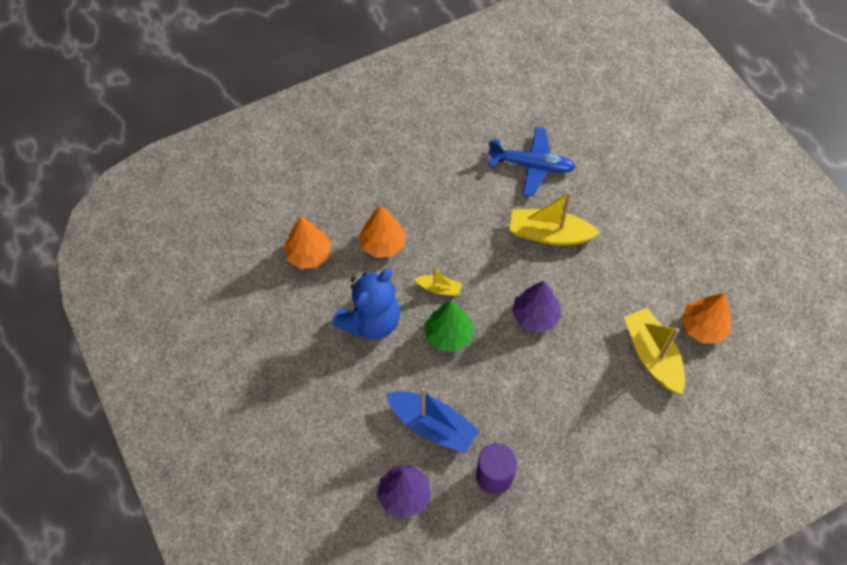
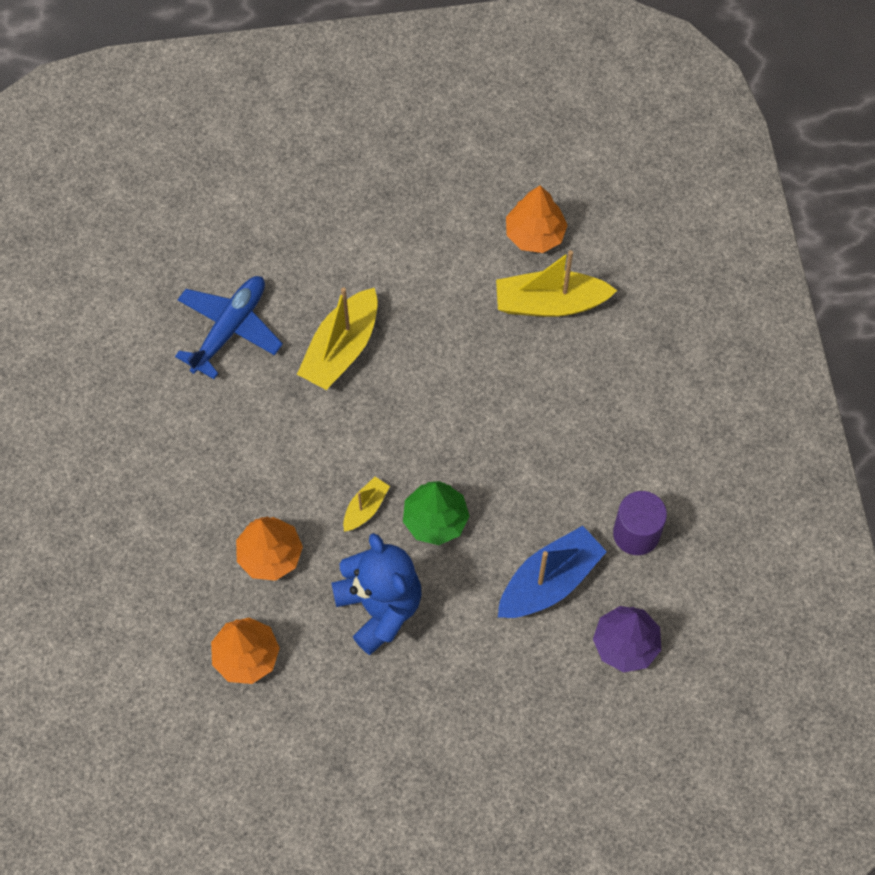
camera: 70 degrees left, 5 degrees up
purple tree [512,281,562,333] -> none

